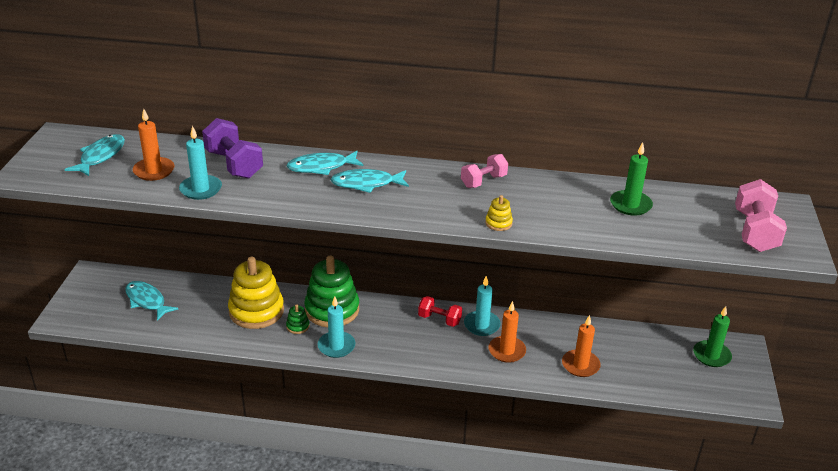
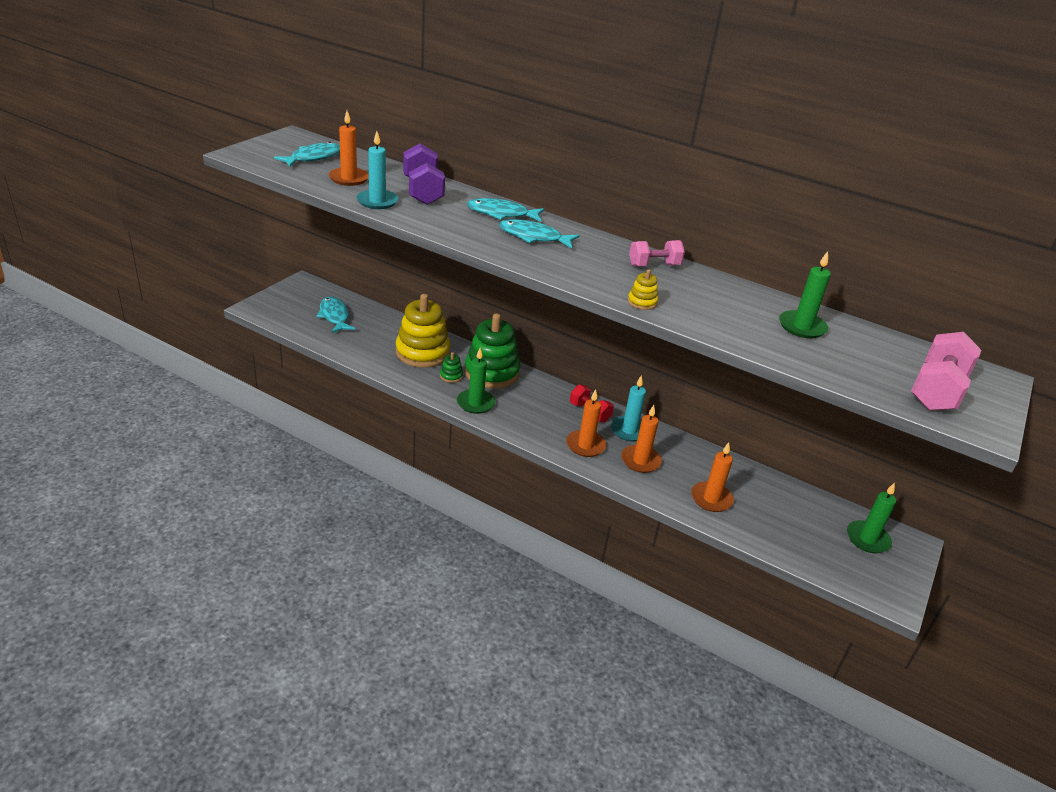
camera: 20 degrees right, 0 degrees up
turquoise candle [317,296,355,358] -> green candle [457,348,495,414]
none -> orange candle [566,389,606,457]

